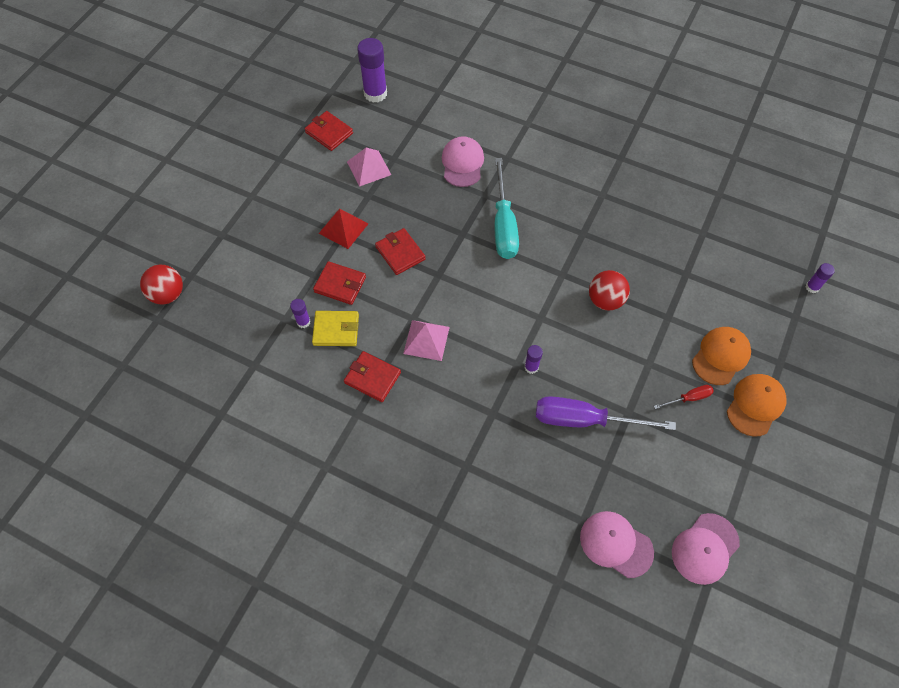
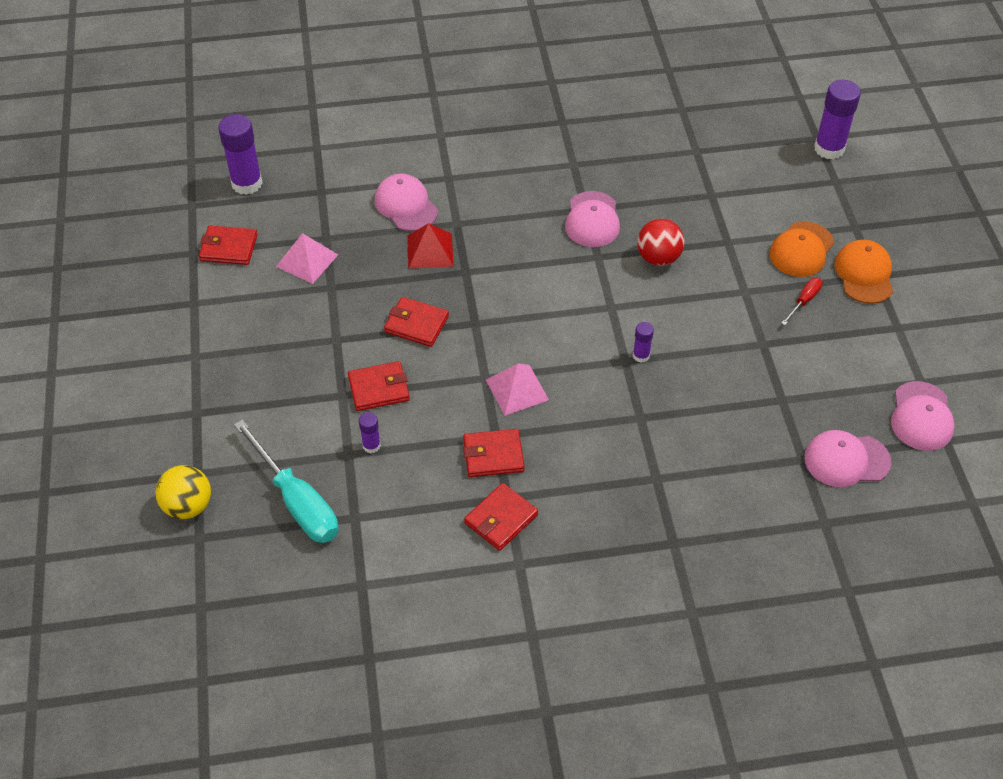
camera: 35 degrees left, 10 degrees down
red ball [140,265,183,304] -> yellow ball [155,465,211,519]
yellow wallet [312,311,359,346] -> none
red pyramid [318,209,369,249] -> red pyramid moved to [407,223,454,269]
turquoise screwdriver [494,158,519,259] -> turquoise screwdriver moved to [234,420,338,543]
purple screwdriver [536,396,676,430] -> none
orange cap [692,327,751,385] -> orange cap turned 150 degrees counterclockwise [769,221,834,277]
purple glue stick [806,263,835,293] -> purple glue stick [814,80,861,159], size x2.00
none -> red wallet [464,483,538,551]
none -> pink cap [565,191,620,247]

